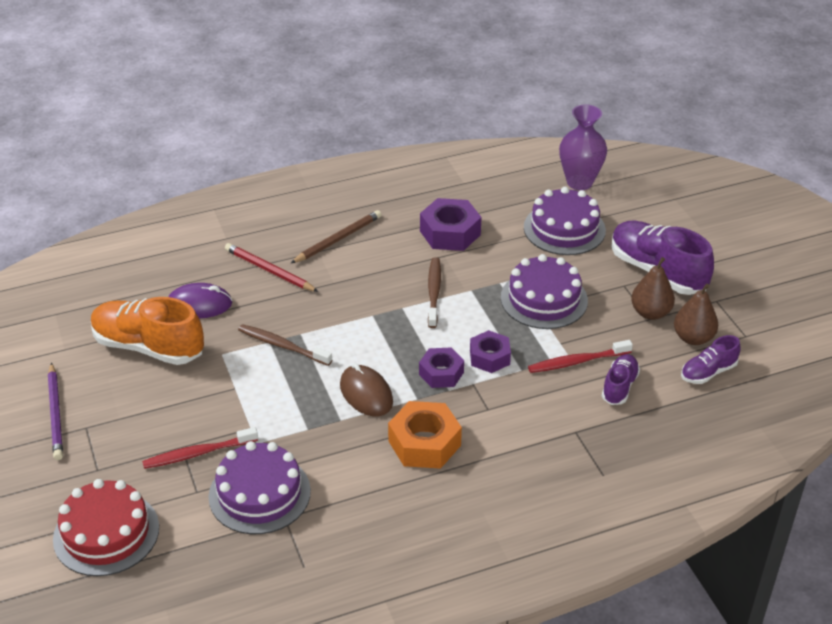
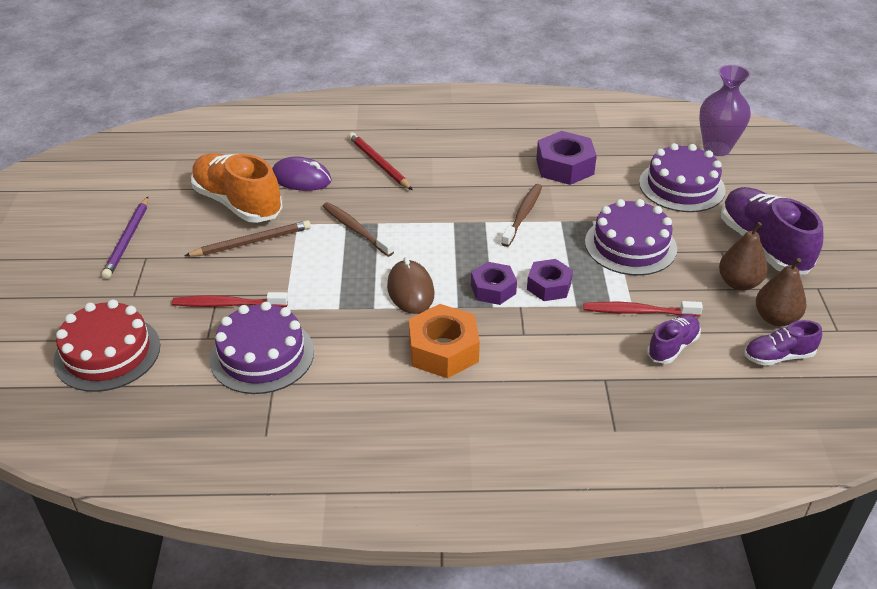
camera: 20 degrees right, 0 degrees up
brown pencil [291,210,382,263] -> brown pencil moved to [184,220,311,256]

